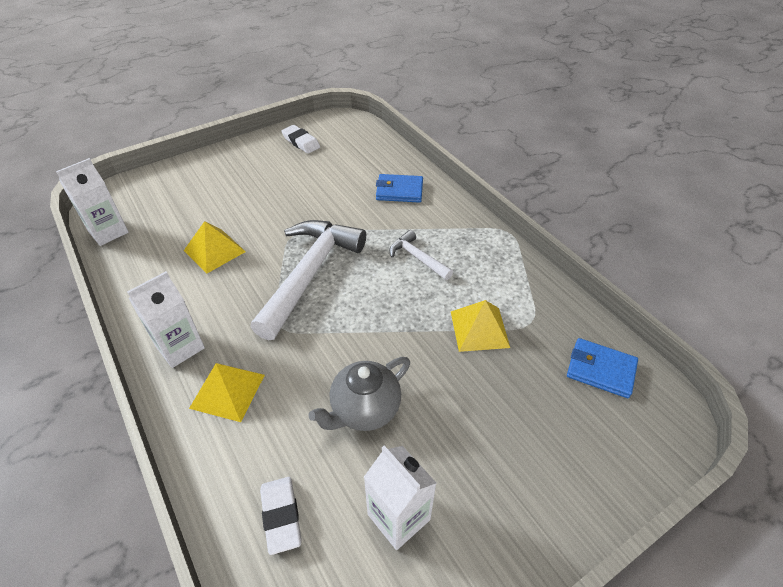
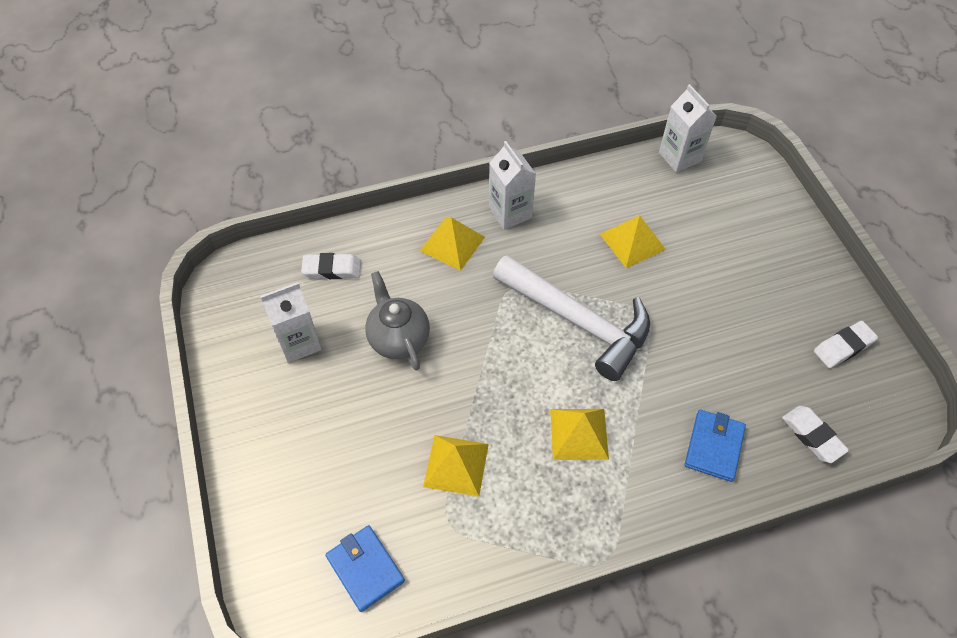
camera: 105 degrees right, 10 degrees up
white hammer [389,230,453,280] -> yellow pyramid [550,409,609,460]
blue wallet [567,338,638,398] -> blue wallet turned 75 degrees counterclockwise [325,525,405,612]
none -> white eraser [782,406,849,463]

